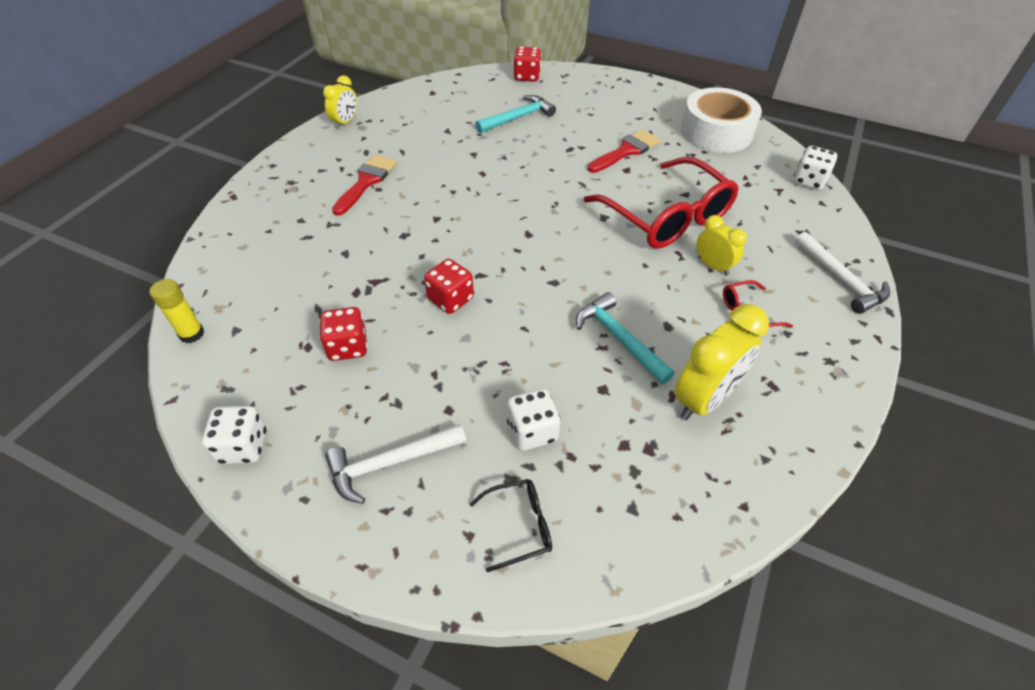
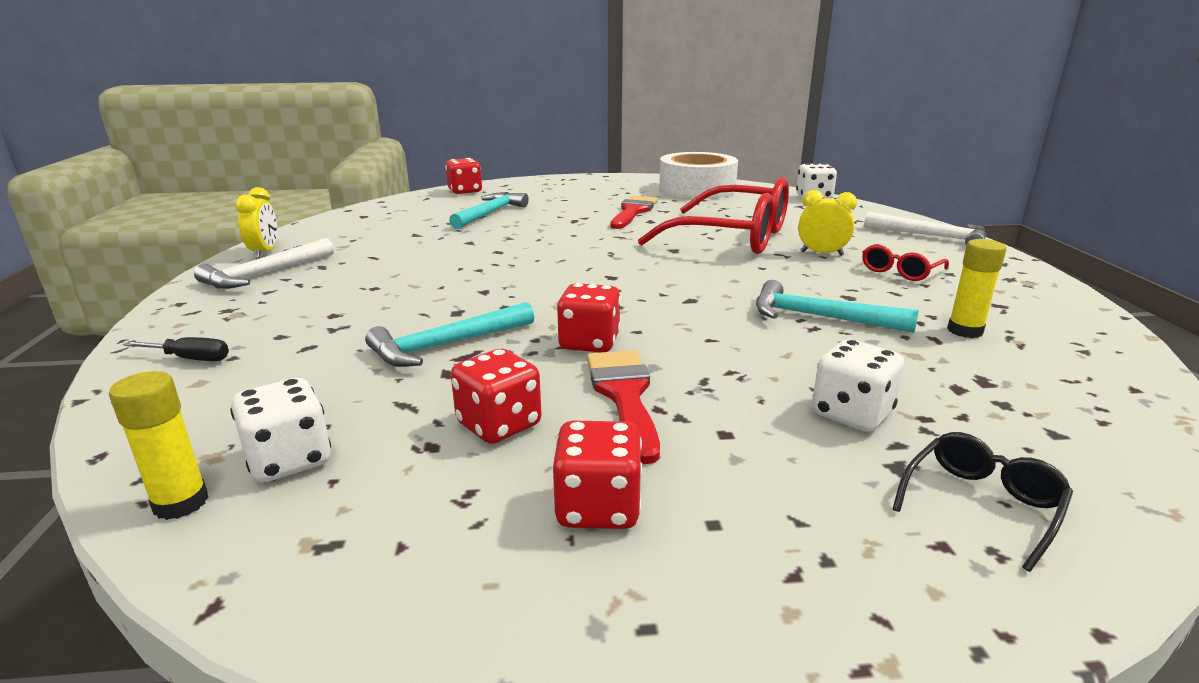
camera: 30 degrees left, 25 degrees down
white dice [202,406,267,464] -> white dice moved to [230,378,331,482]
white hammer [325,424,466,504] -> white hammer moved to [194,238,334,289]
red brush [332,155,397,216] -> red brush moved to [587,350,660,464]
yellow clock [674,304,769,420] -> yellow glue stick [947,239,1006,338]
none -> black screwdriver [123,337,229,361]
none -> turquoise hammer [365,302,534,367]
none -> red dice [553,421,642,529]

